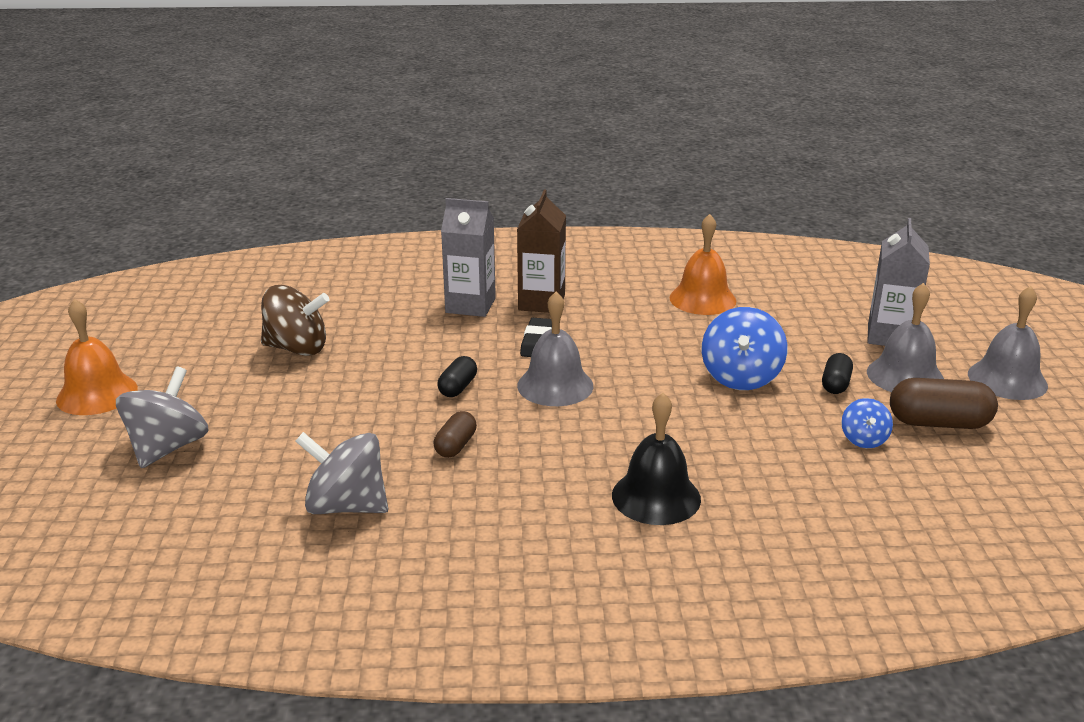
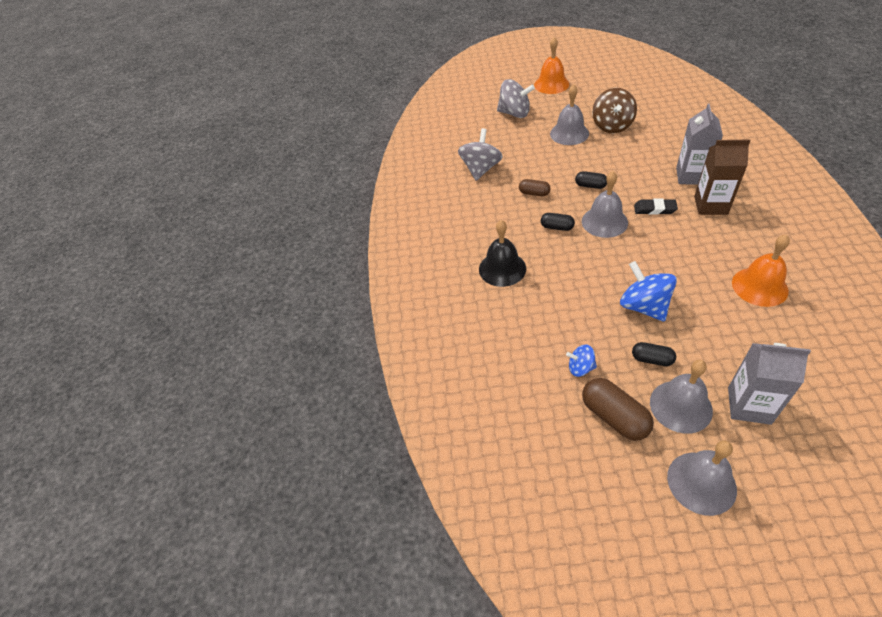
camera: 95 degrees right, 20 degrees up
blue spinning top [702,307,787,390] -> blue spinning top turned 45 degrees clockwise [620,261,677,322]
brown capsule [890,378,998,429] -> brown capsule turned 45 degrees counterclockwise [582,378,654,441]
none -> black capsule [541,213,575,231]
none -> grey bell [550,84,589,145]

